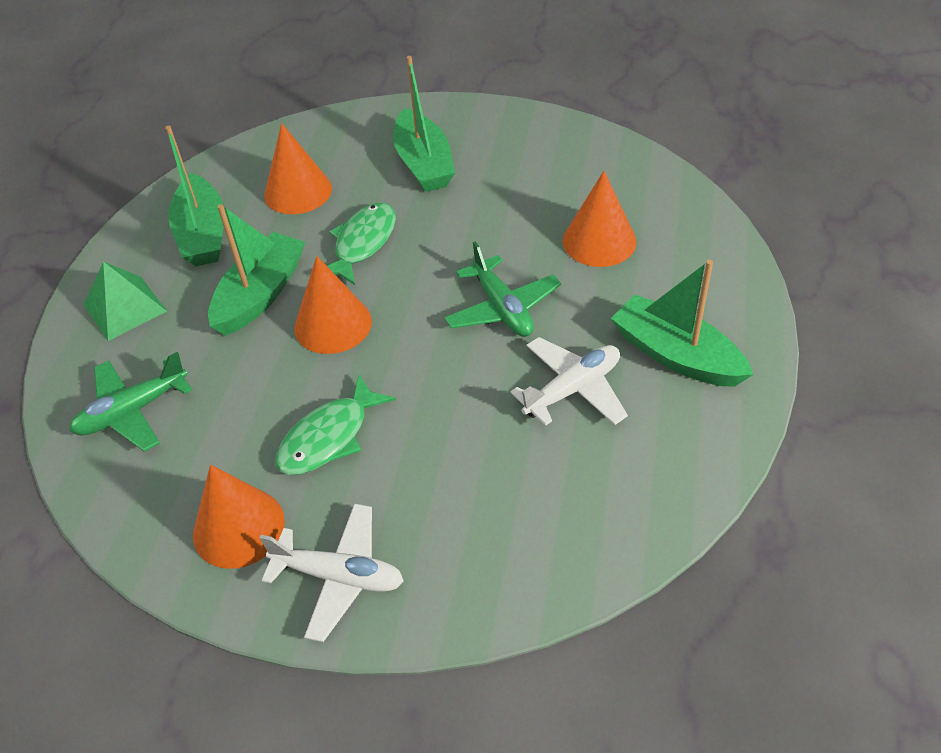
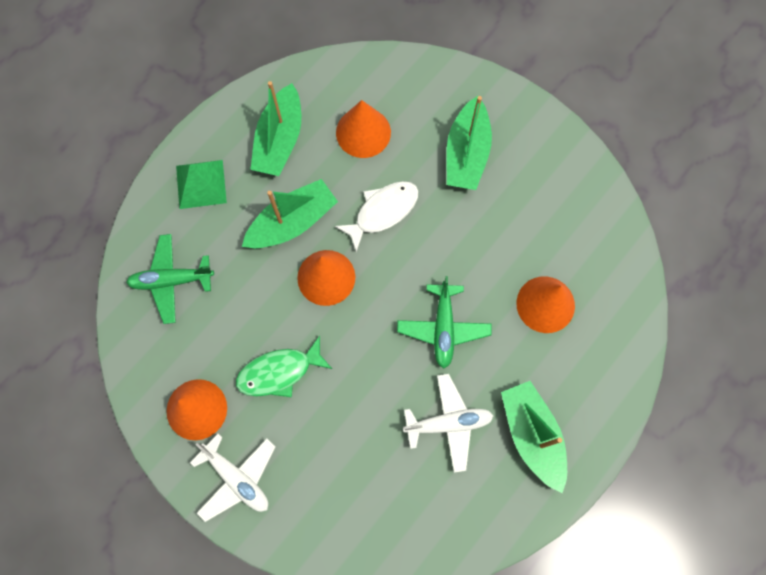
camera: 25 degrees right, 25 degrees up
green fish [327,202,396,285] -> white fish [335,181,418,252]

